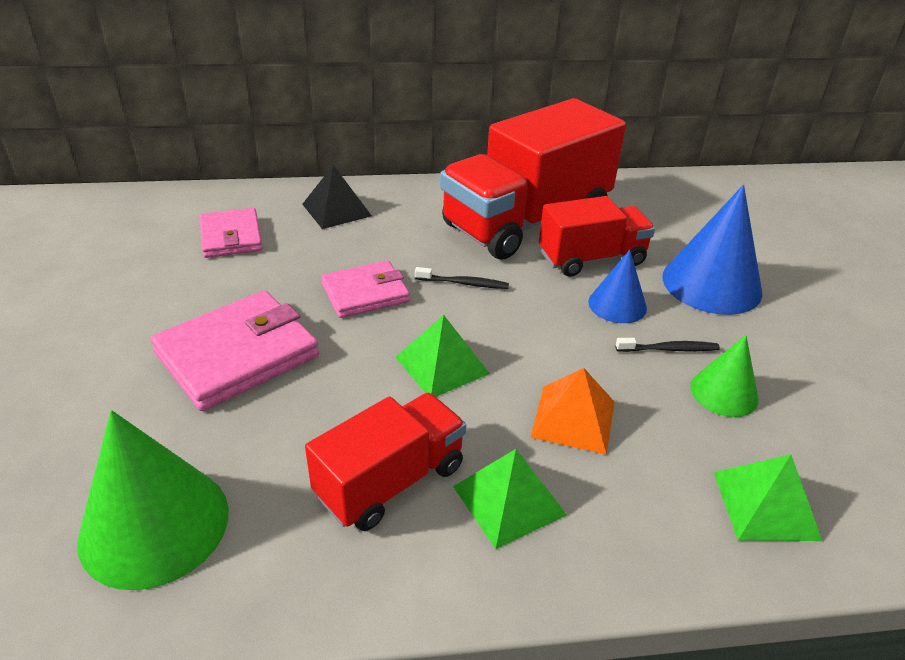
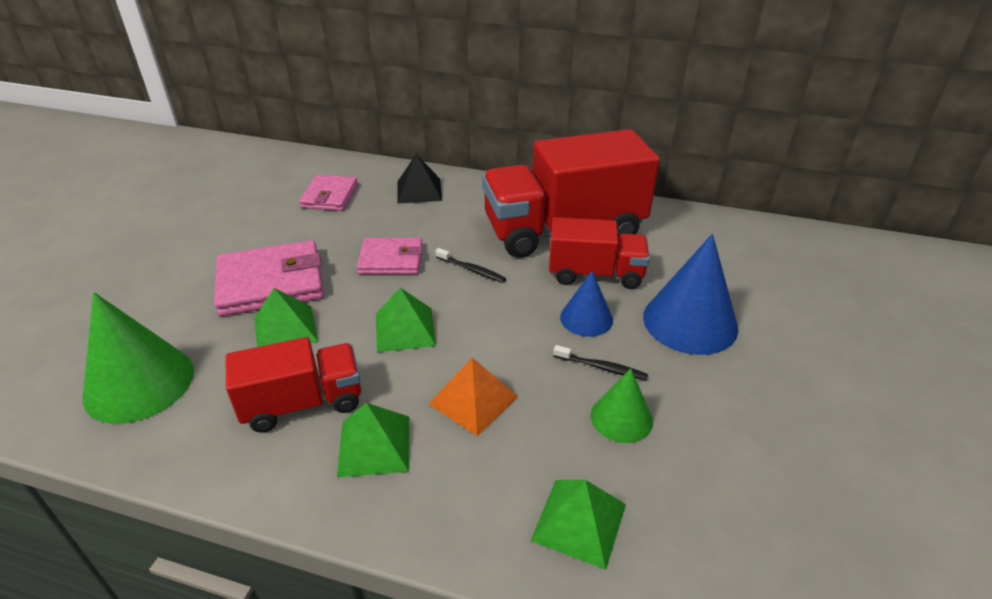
camera: 25 degrees right, 0 degrees up
none -> green pyramid [254,288,318,347]

